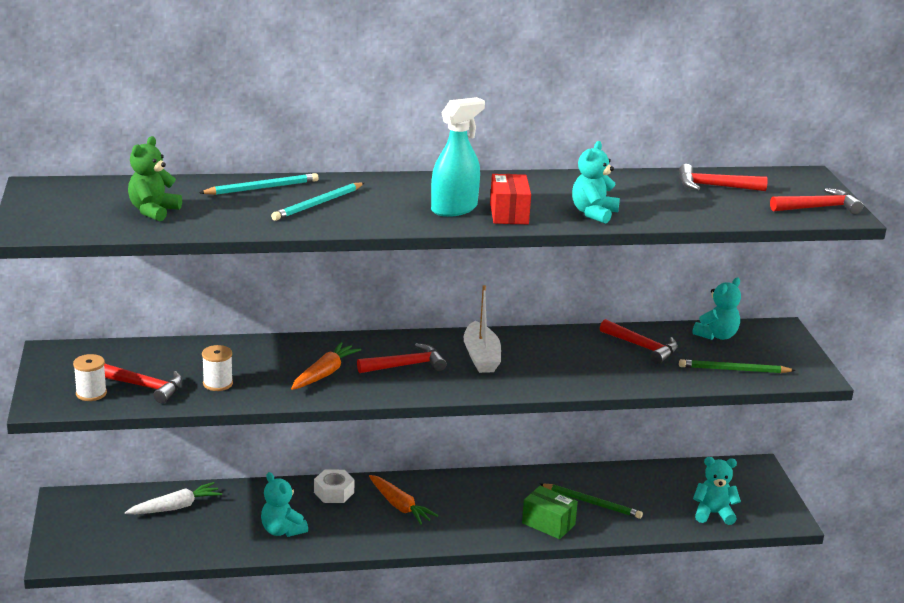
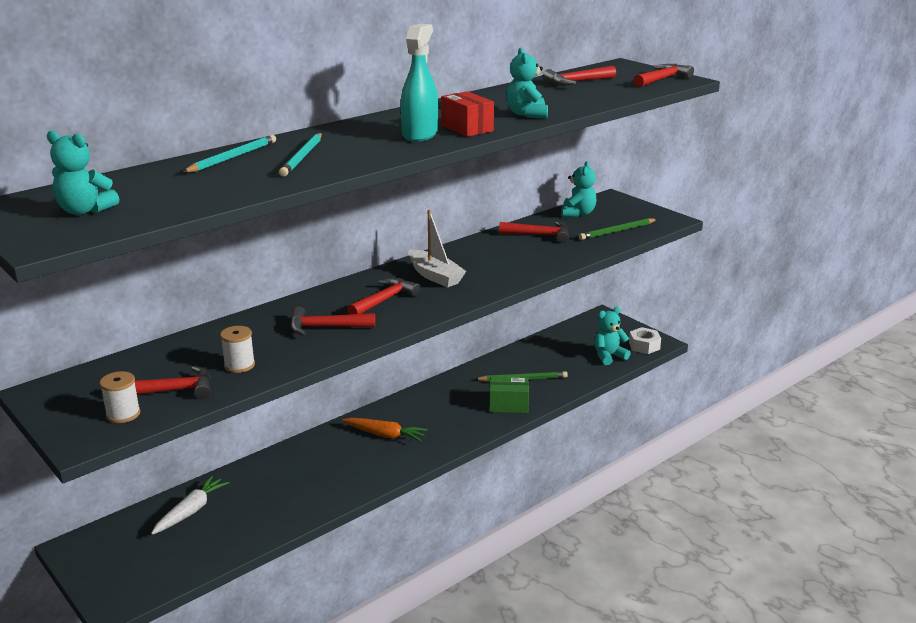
camera: 30 degrees left, 0 degrees up
green teddy bear [128,136,182,221] -> none
turquoise teddy bear [261,472,308,537] -> turquoise teddy bear moved to [47,131,119,215]
orange carrot [291,342,361,390] -> red hammer [290,307,375,335]
white nut [314,469,355,503] -> white nut moved to [629,327,661,354]

